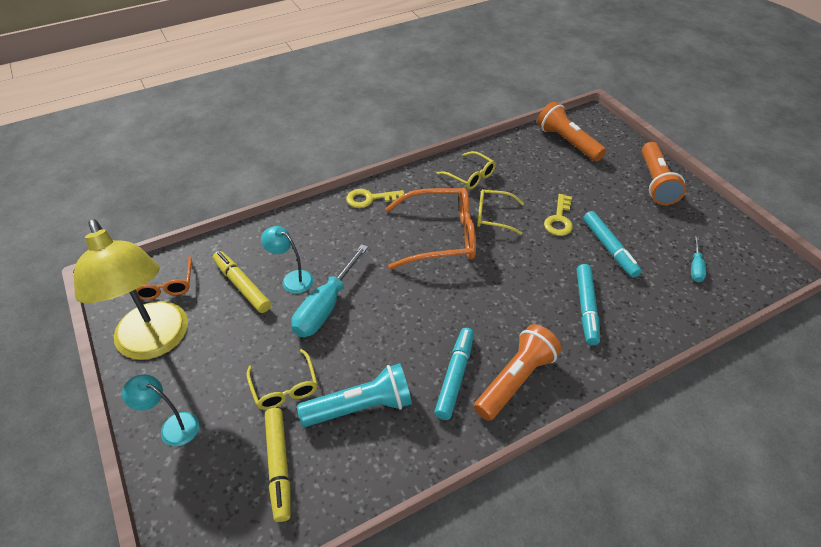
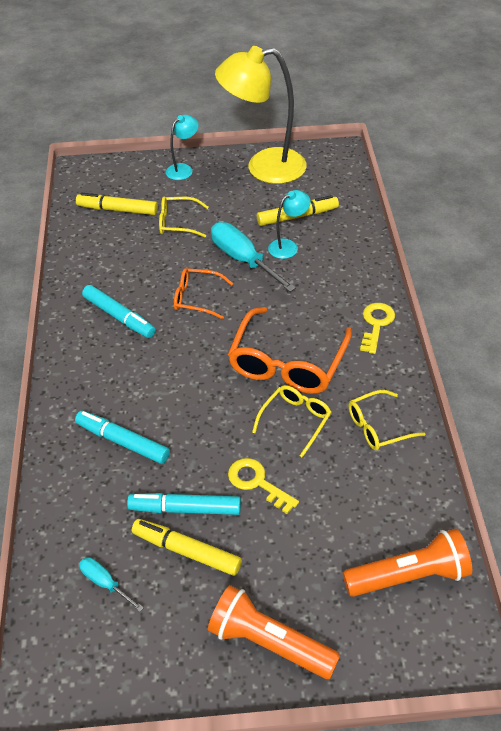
camera: 115 degrees right, 0 degrees up
orange glasses [136,257,192,300] -> orange glasses moved to [174,268,233,319]
turquoise flashlight [297,363,412,427] -> none
orange flashlight [474,324,562,421] -> none
none -> yellow marker [132,519,242,576]

